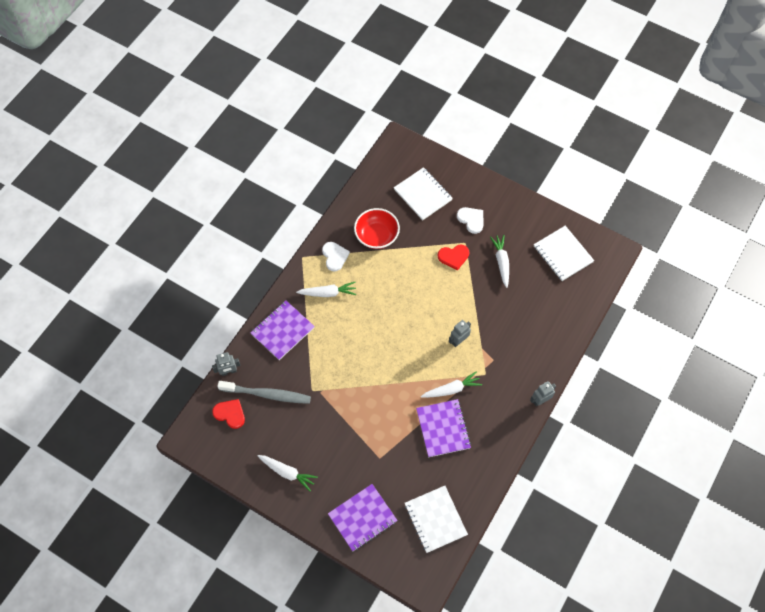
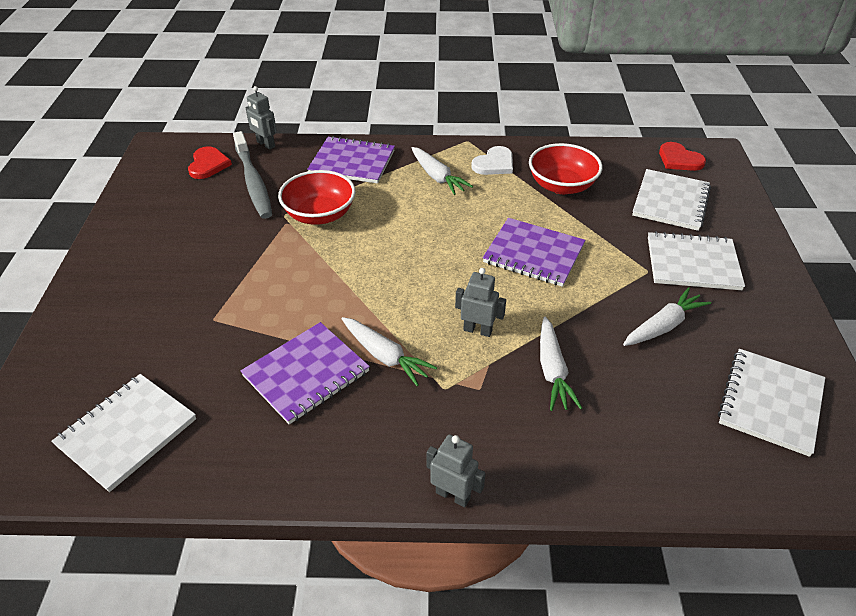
camera: 60 degrees right, 20 degrees down
white carrot [258,455,318,491] -> white carrot moved to [540,317,582,411]
purple notebook [328,484,397,551] -> purple notebook moved to [483,218,585,287]
red heart [438,245,469,271] -> red heart moved to [659,142,706,171]
white heart [457,207,483,234] -> white notebook [648,231,745,290]
none -> red bowl [278,170,355,225]

